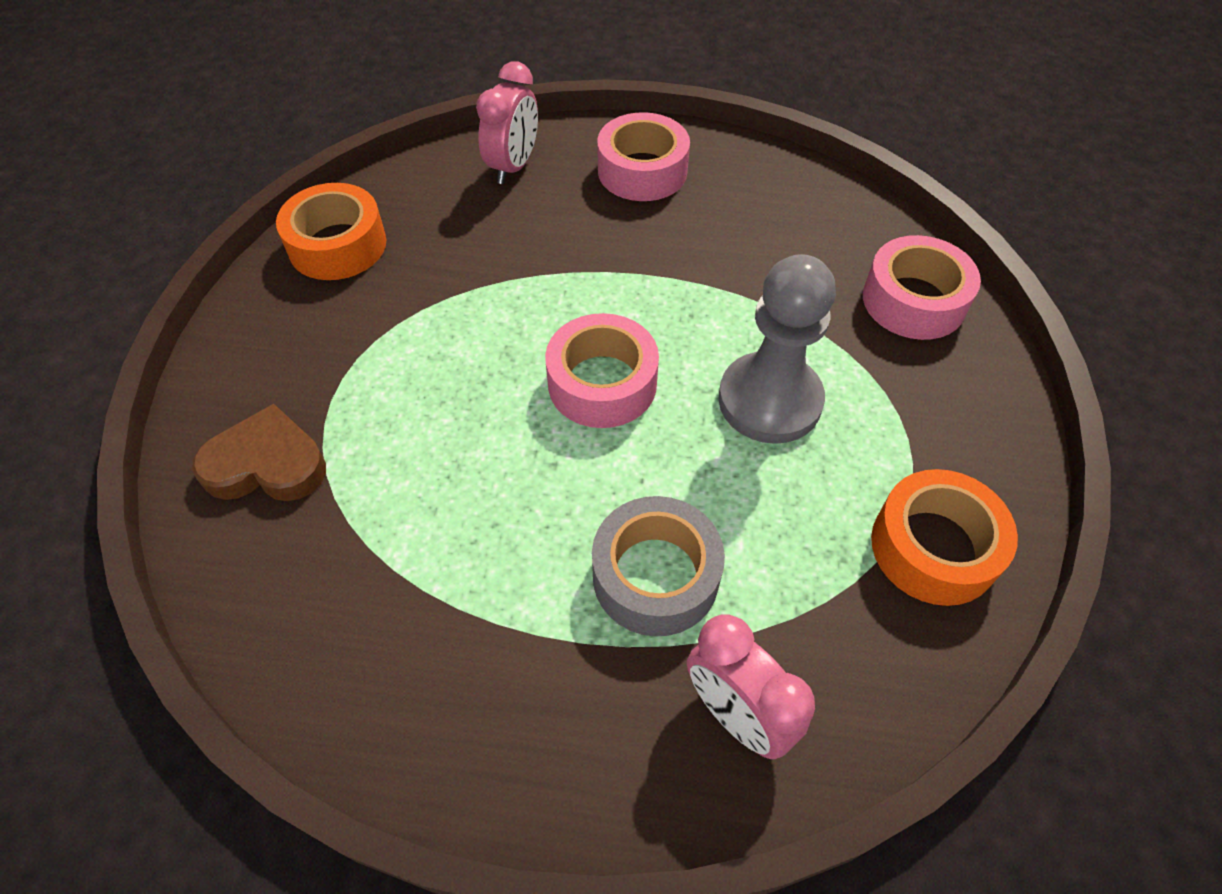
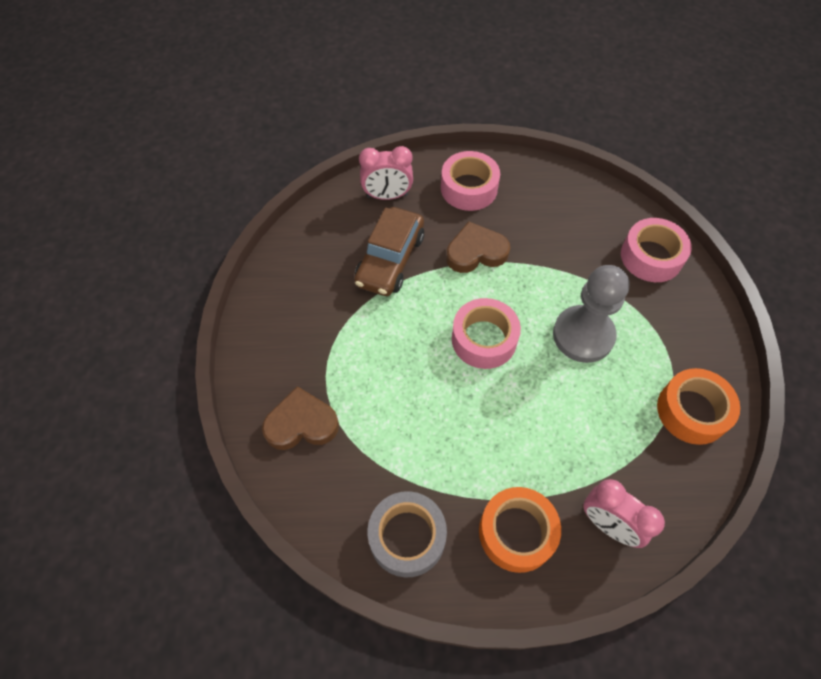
camera: 10 degrees left, 5 degrees up
orange tape [276,183,386,280] -> orange tape moved to [479,487,561,573]
pink clock [476,62,538,184] -> pink clock turned 75 degrees clockwise [359,146,413,200]
grey tape [592,496,725,637] -> grey tape moved to [368,491,447,577]
none -> brown car [354,207,424,296]
none -> brown heart [446,221,510,273]

